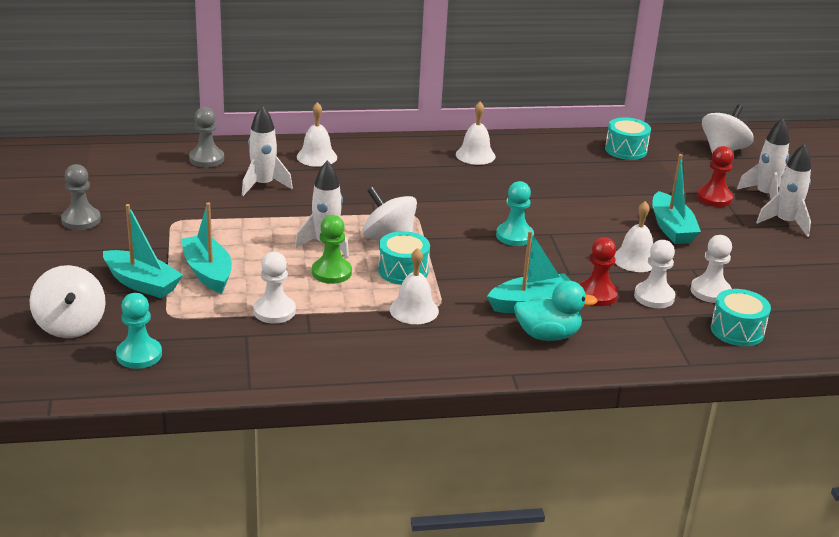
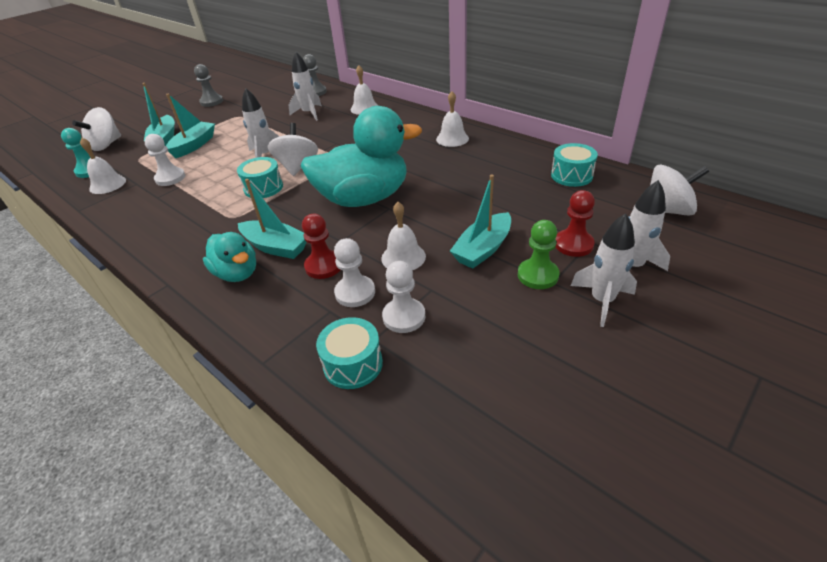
camera: 55 degrees right, 10 degrees up
green pawn [312,215,352,284] -> green pawn moved to [518,220,559,289]
white bell [389,248,439,324] -> white bell moved to [80,138,126,194]
turquoise pawn [496,181,534,246] -> turquoise duck [300,106,422,207]

